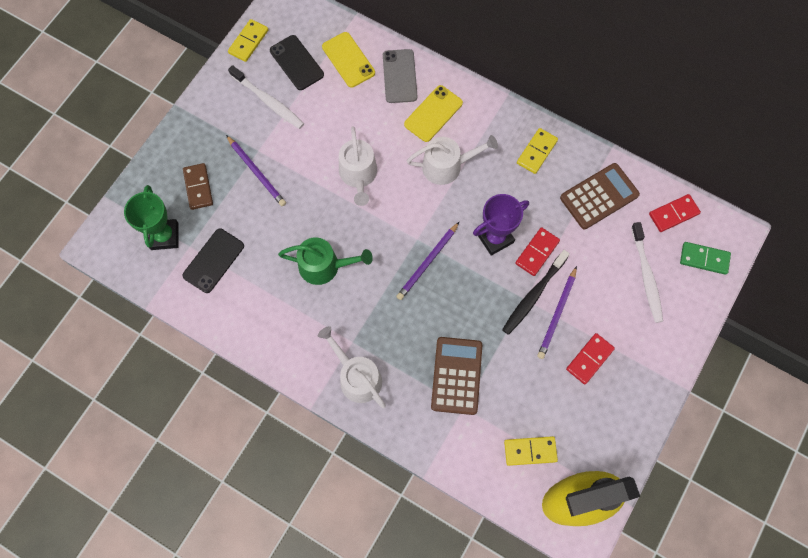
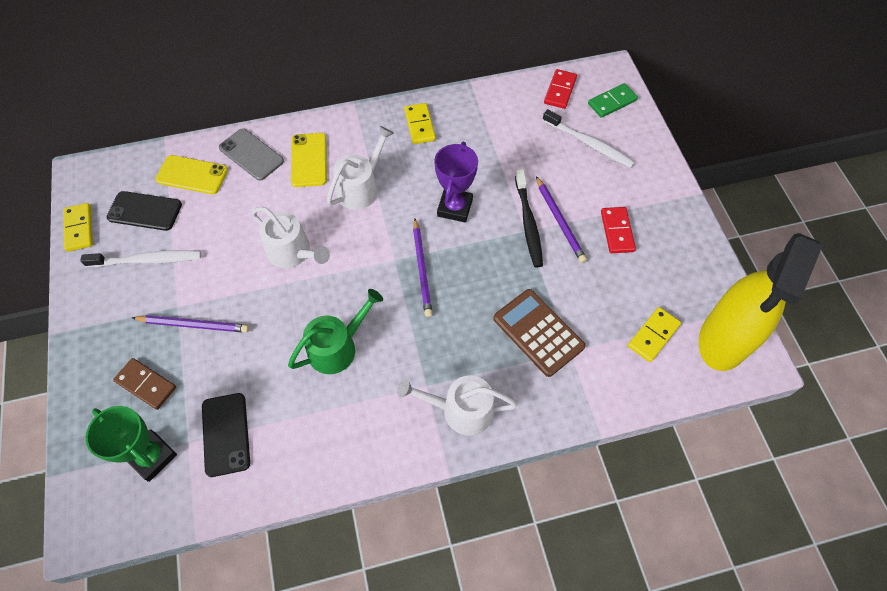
camera: 45 degrees left, 10 degrees down
red domino [515,227,560,276] -> none
brown calculator [560,163,640,229] -> none

